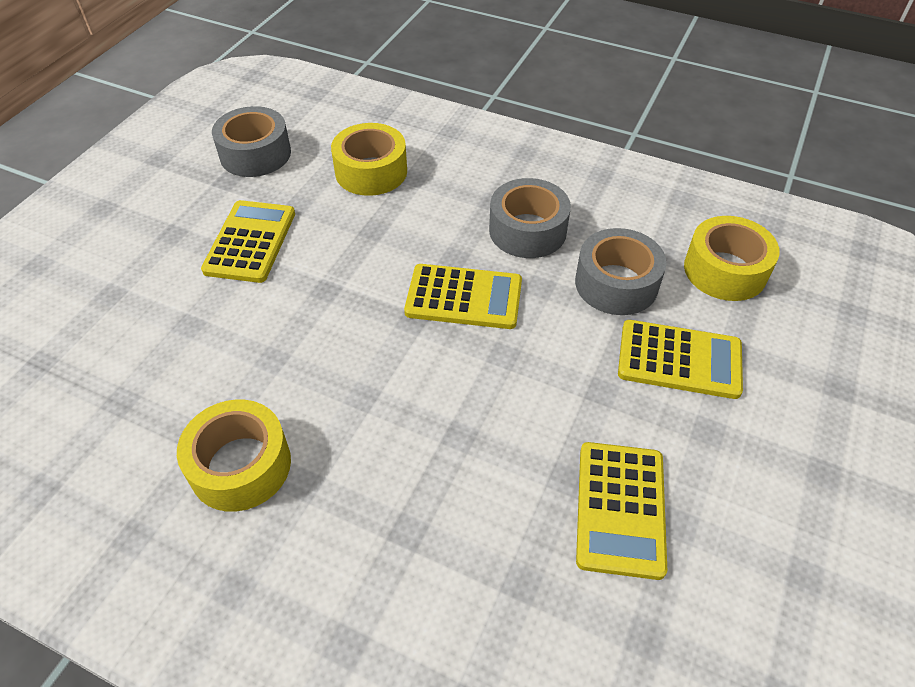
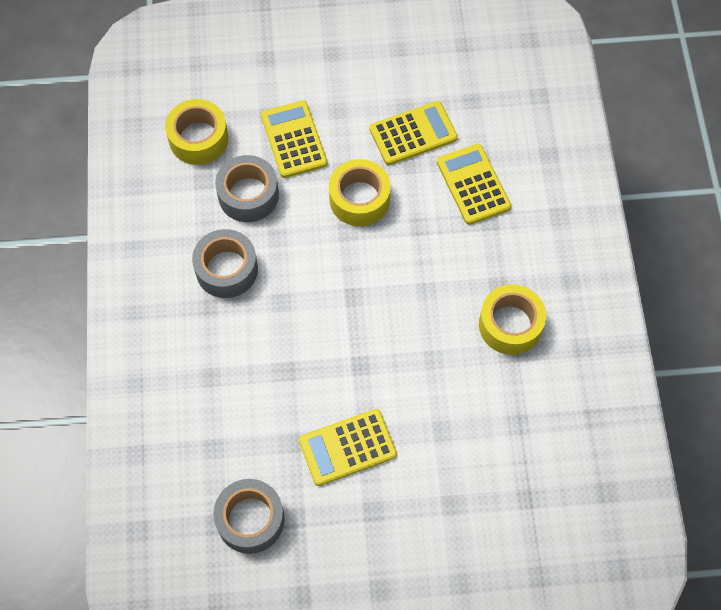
camera: 120 degrees left, 15 degrees up
yellow tape [331,123,407,196] -> yellow tape moved to [329,159,391,226]
yellow calculator [404,264,522,329] -> yellow calculator moved to [437,144,511,225]

